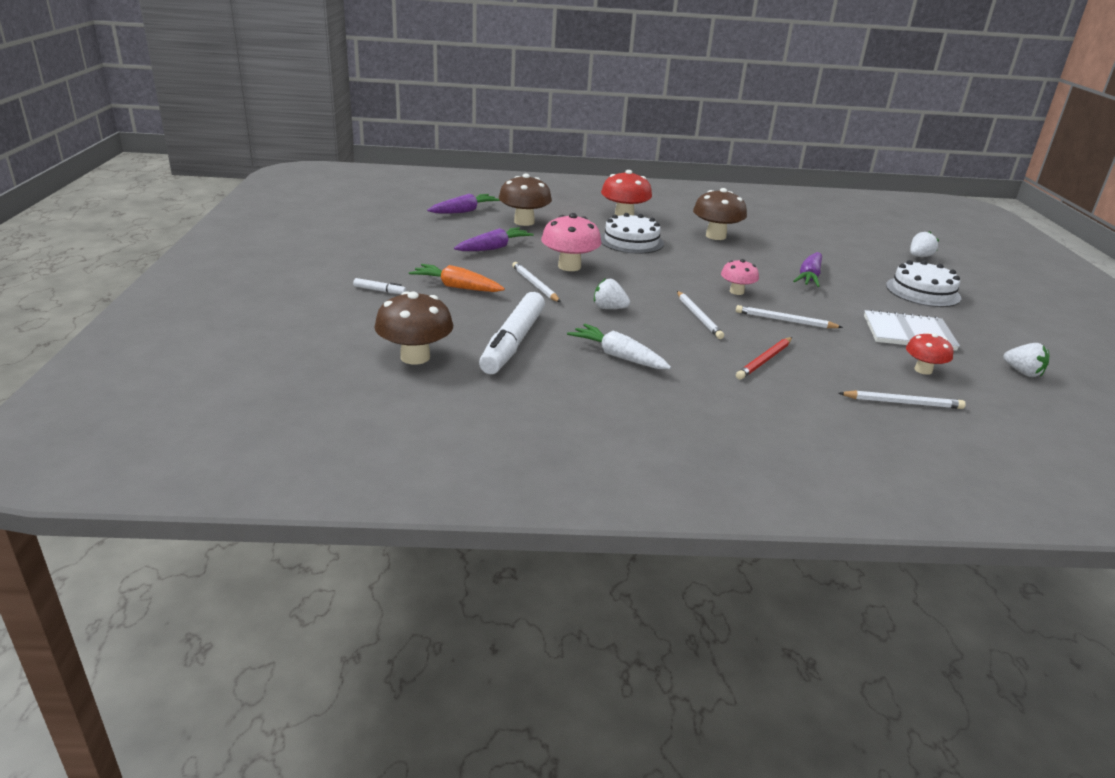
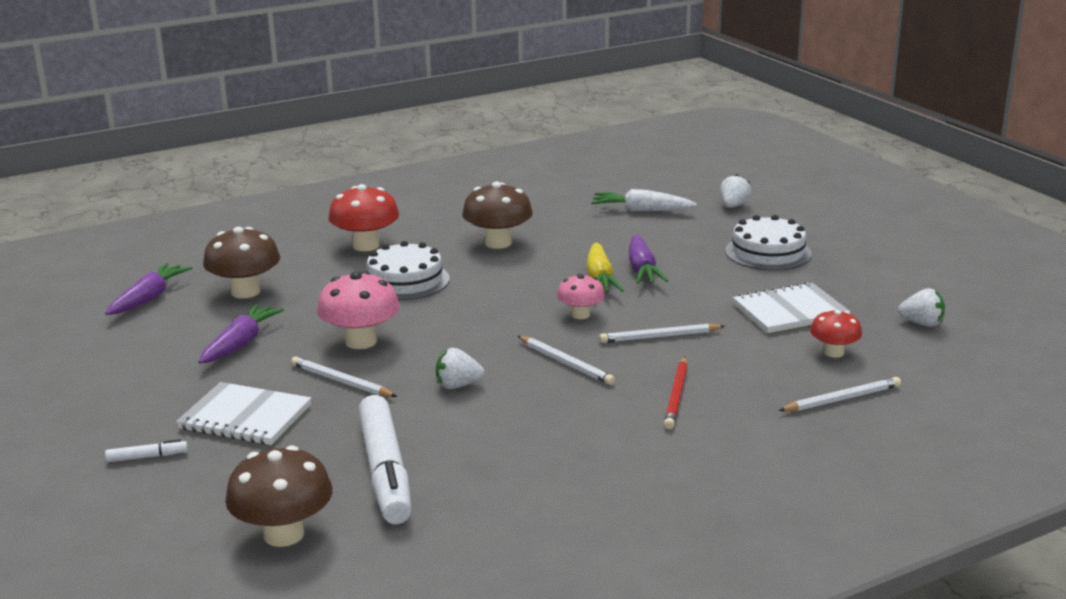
camera: 25 degrees left, 5 degrees down
orange carrot [409,264,505,292] -> white notebook [176,382,311,445]
white carrot [567,324,671,369] -> white carrot moved to [591,189,697,211]
none -> yellow carrot [586,243,624,292]

